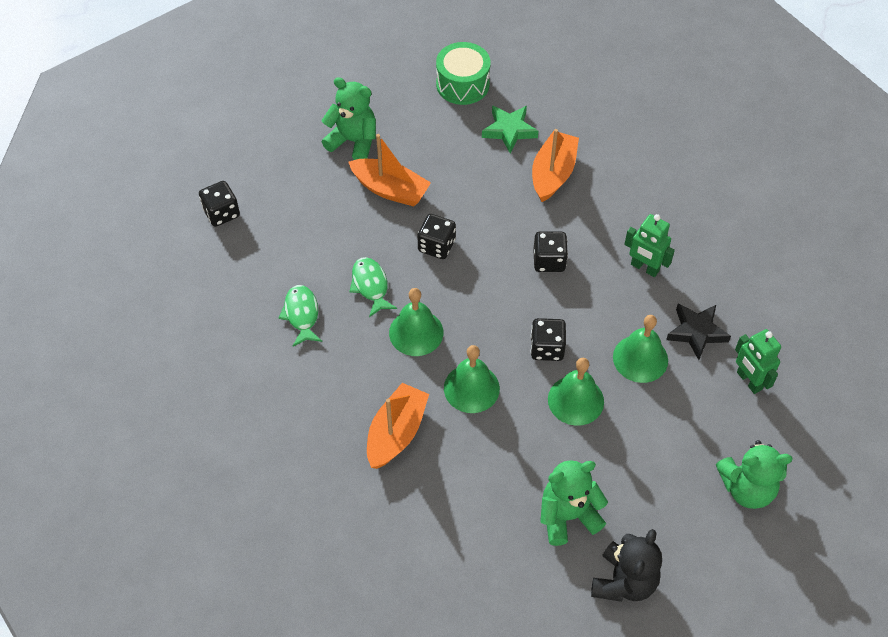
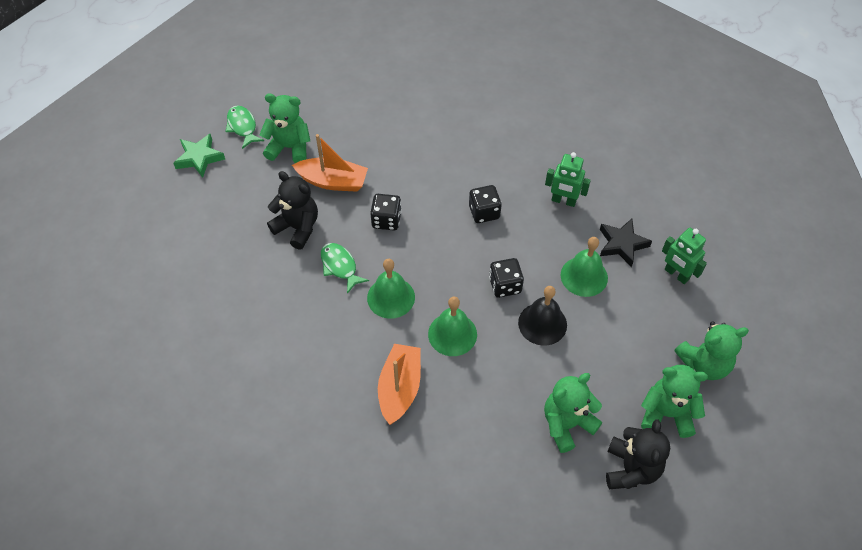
camera: 15 degrees left, 0 degrees up
black dice [199,181,240,227] -> none
green fish [278,285,322,347] -> green fish moved to [225,106,264,149]
green drum [436,42,491,105] -> none
green star [482,106,539,153] -> green star moved to [174,134,225,178]
orange boat [532,129,579,202] -> none
green bell [548,358,604,426] -> black bell [518,286,567,346]
none -> black teddy bear [267,171,318,250]
none -> green teddy bear [641,365,708,438]

